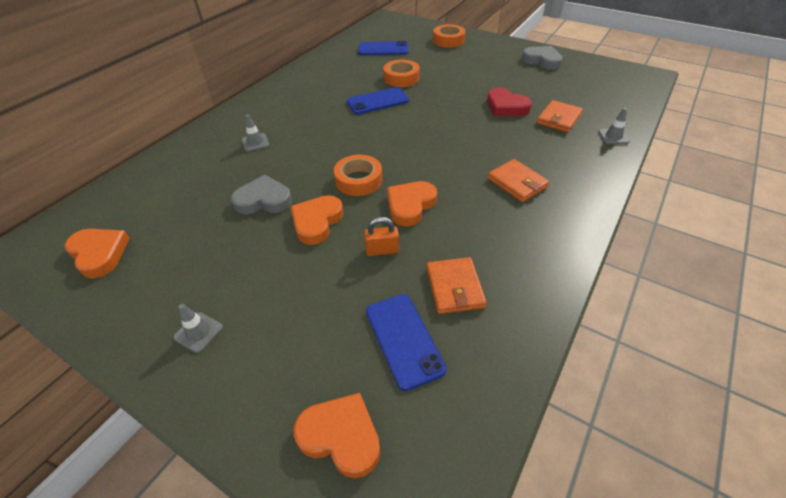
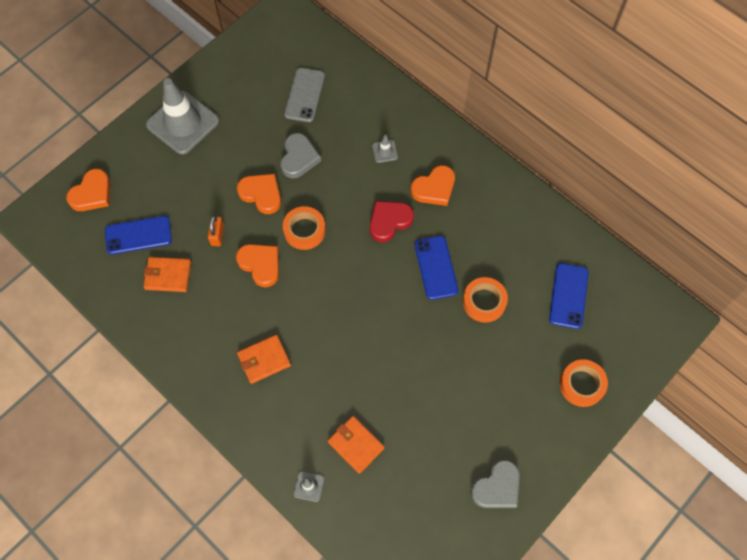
camera: 100 degrees right, 20 degrees up
orange heart [65,229,130,278] -> orange heart moved to [411,165,455,206]
grey traffic cone [173,304,223,353] -> grey traffic cone [146,78,219,155], size x2.47
red heart [487,88,532,116] -> red heart moved to [370,201,414,242]
none -> grey phone [284,68,325,122]

